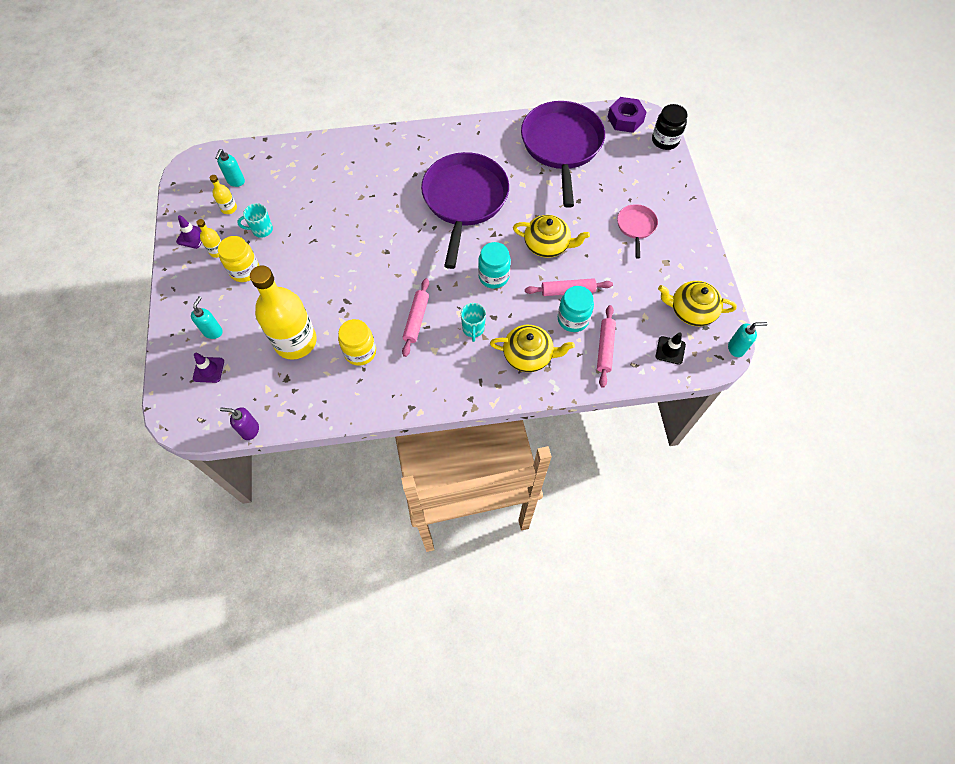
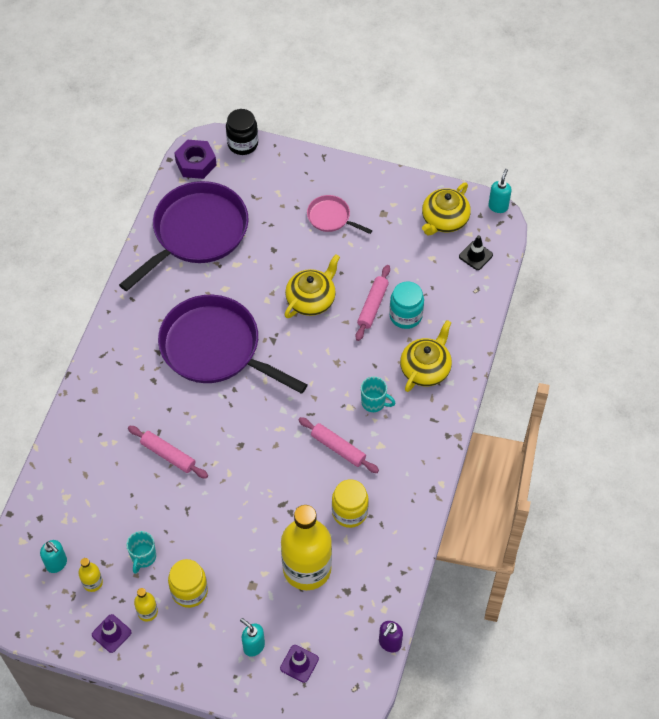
camera: 65 degrees left, 5 degrees down
turquoise jar [478,242,511,289] -> none
purple pan [521,101,605,208] -> purple pan turned 105 degrees clockwise [119,181,249,291]
pink rolling pin [597,305,616,388] -> pink rolling pin moved to [128,426,208,479]

